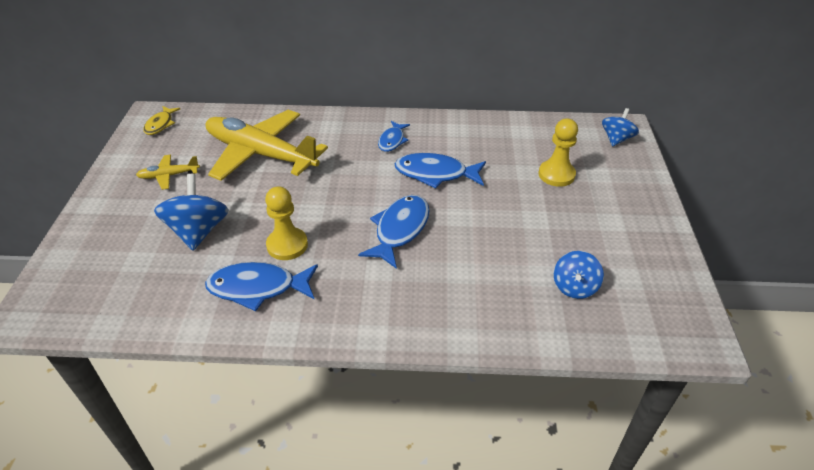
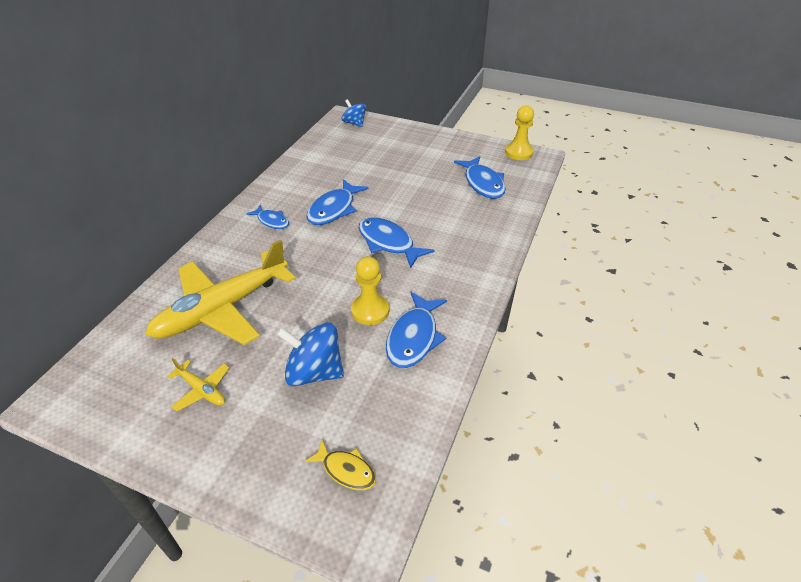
camera: 70 degrees left, 0 degrees up
yellow plane [136,155,200,190] -> yellow plane turned 60 degrees counterclockwise [167,358,230,412]
yellow fish [143,106,180,135] -> yellow fish moved to [304,440,376,490]
yellow pawn [539,119,578,187] -> yellow pawn moved to [505,105,534,160]
blue spinning top [554,251,604,299] -> blue fish [454,156,505,199]

